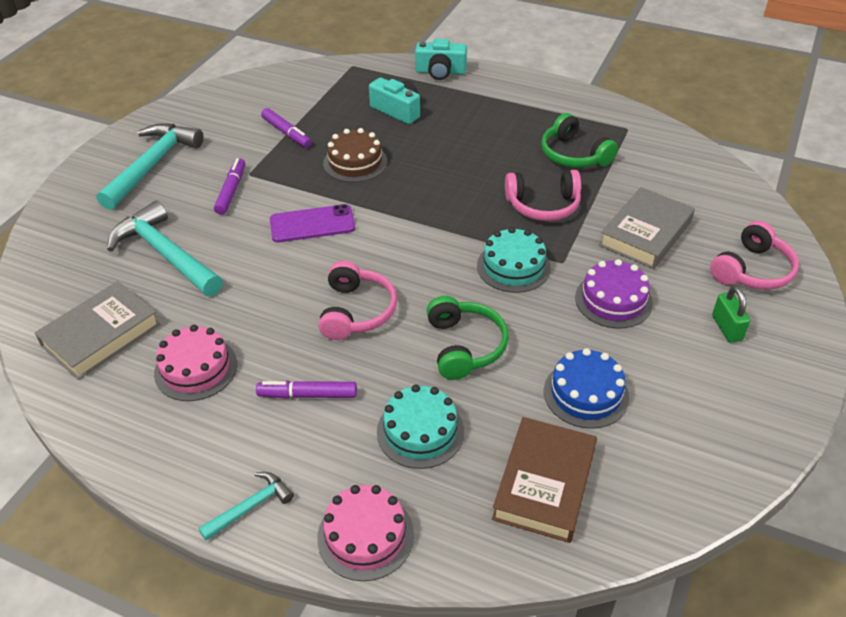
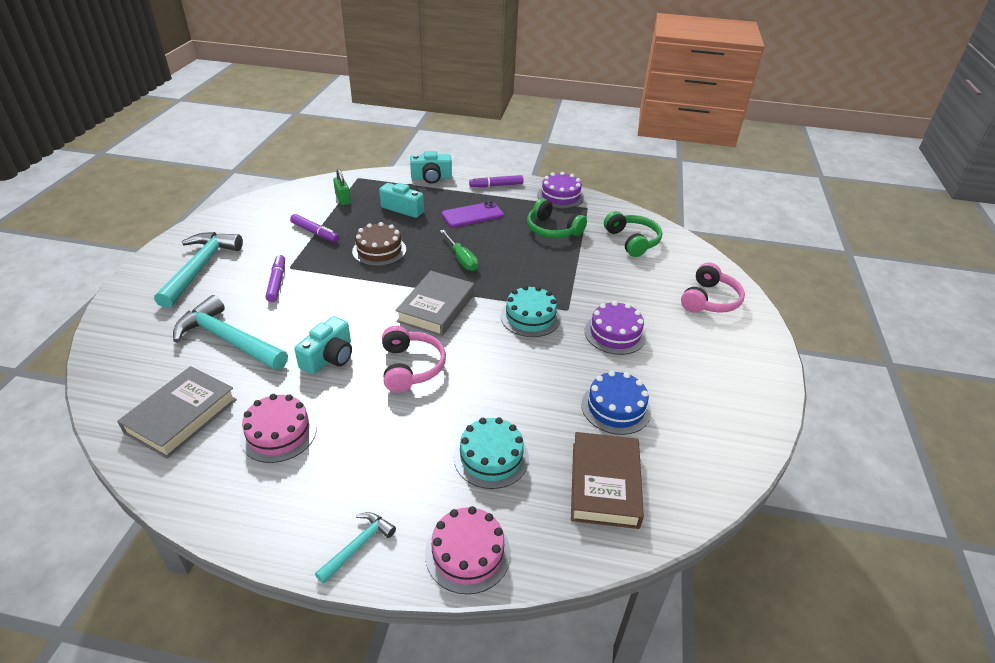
camera: 15 degrees left, 5 degrees down
purple marker [256,380,357,399] -> purple marker moved to [469,175,524,187]
purple phone [270,204,355,243] -> purple phone moved to [441,201,504,227]
green headphones [427,296,509,380] -> green headphones moved to [604,211,662,257]
pink headphones [505,170,581,221] -> none
grey book [599,187,695,269] -> grey book moved to [395,271,474,337]
green padlock [712,286,750,343] -> green padlock moved to [333,169,351,205]
none -> turquoise camera [294,316,352,375]
none -> green screwdriver [440,230,478,271]
none -> purple cake [537,172,584,209]

